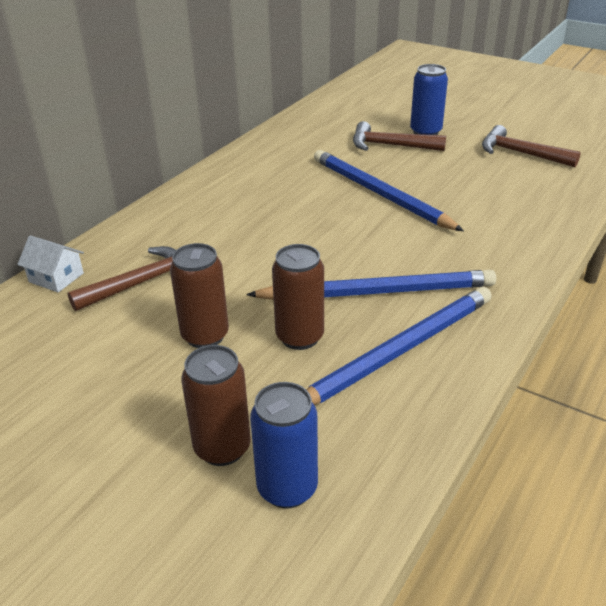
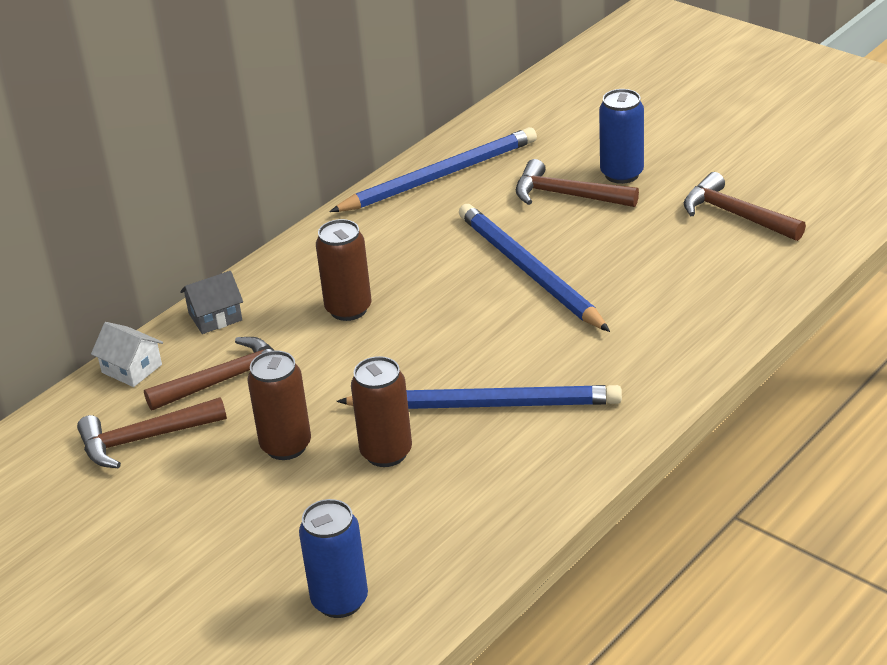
camera: 10 degrees right, 0 degrees up
brown can [181,345,251,466] -> brown can moved to [316,219,371,321]
blue pencil [306,287,492,405] -> blue pencil moved to [329,127,537,212]
none -> brown hammer [77,397,227,468]
none -> grey house [180,271,243,334]

